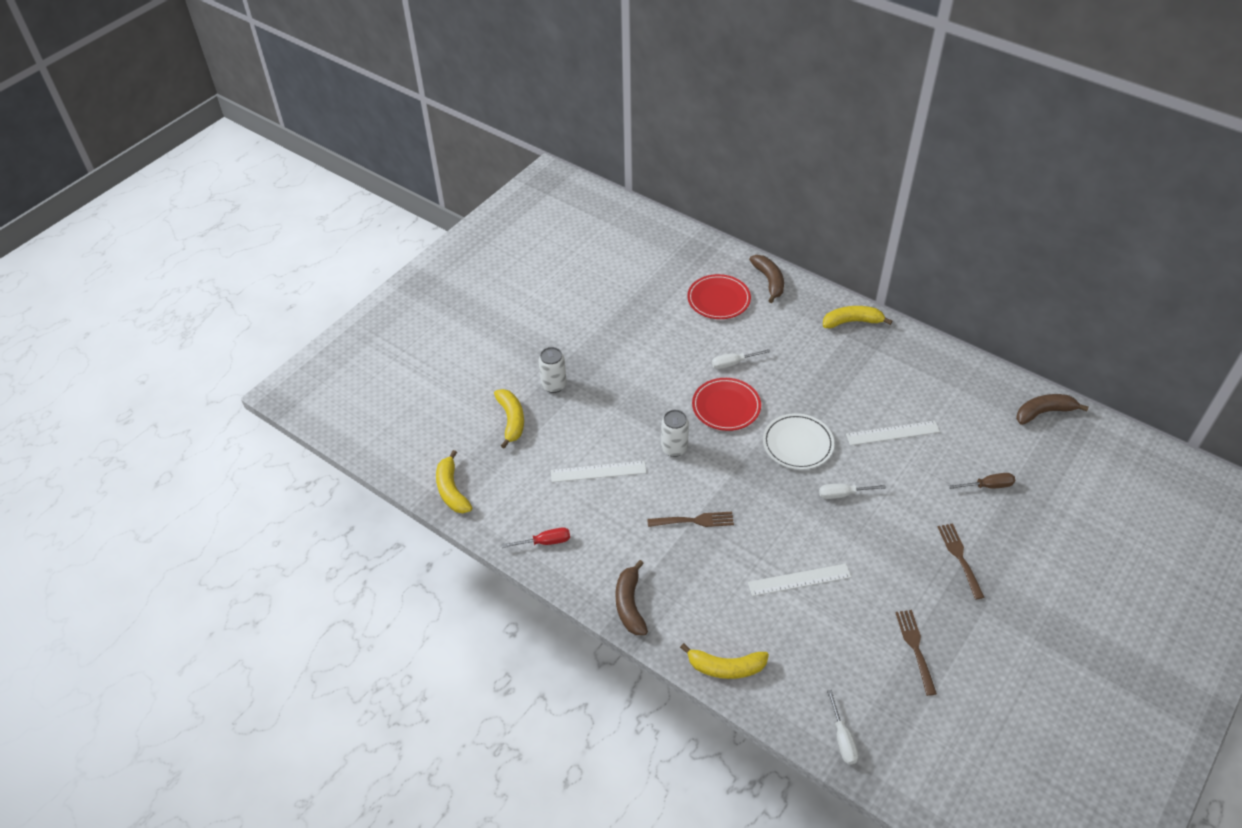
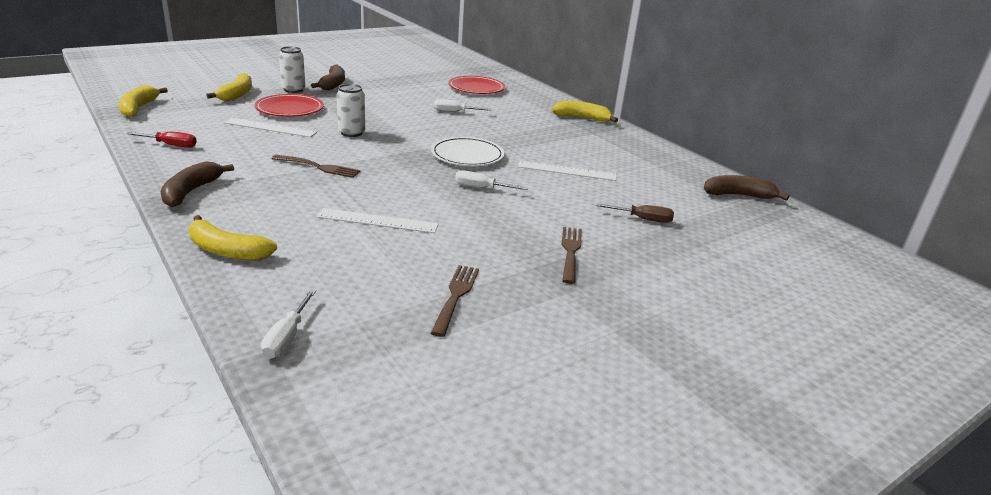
camera: 15 degrees right, 20 degrees down
red plate [692,378,761,431] -> red plate moved to [255,94,324,117]
brown banana [749,255,784,303] -> brown banana moved to [311,65,345,90]

